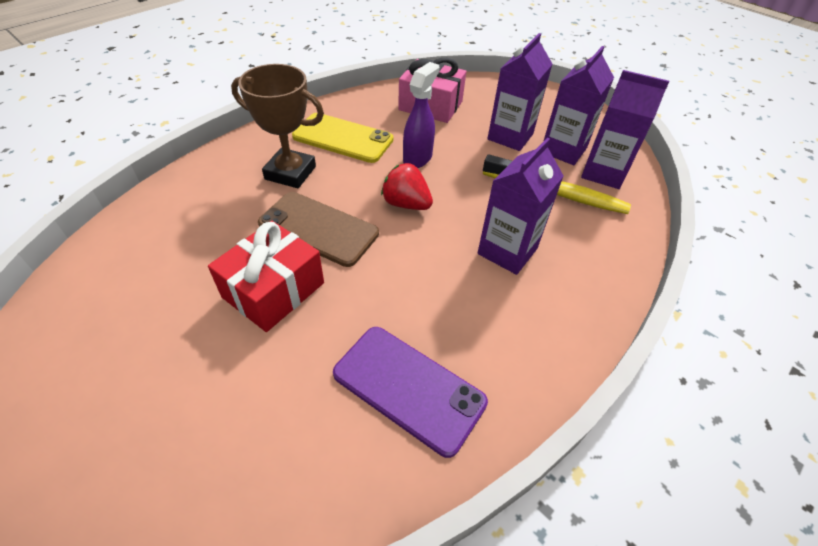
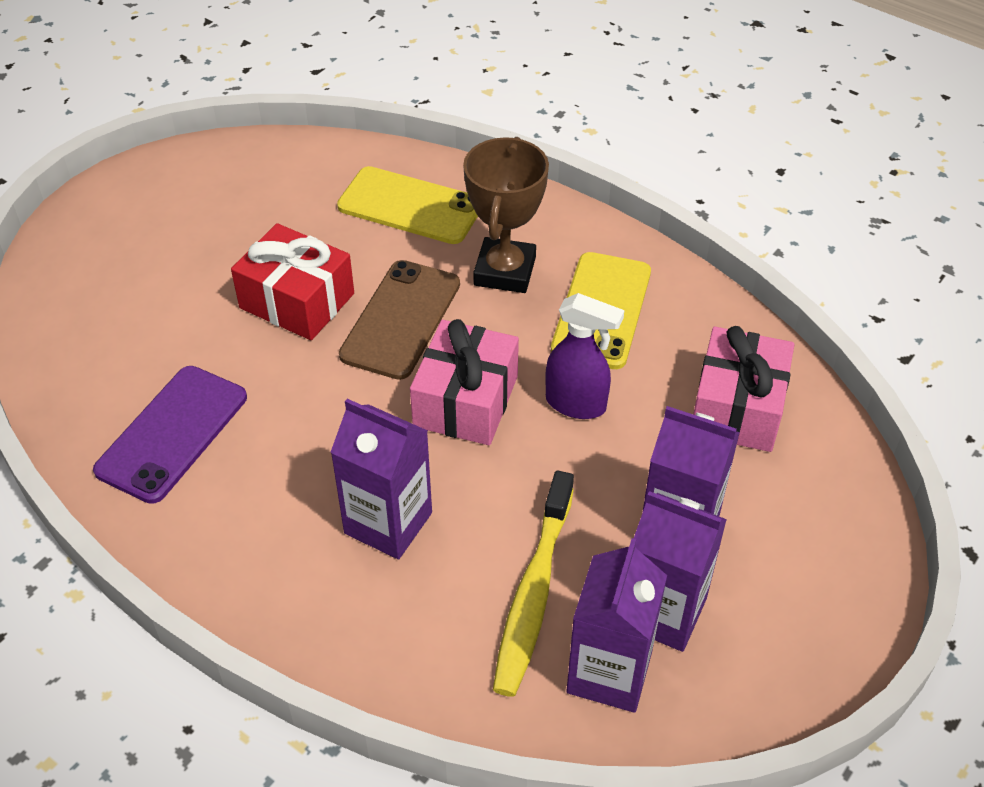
camera: 85 degrees right, 0 degrees up
red strawberry [381,163,433,210] -> pink gift [410,319,519,445]
none -> yellow phone [337,166,478,244]

